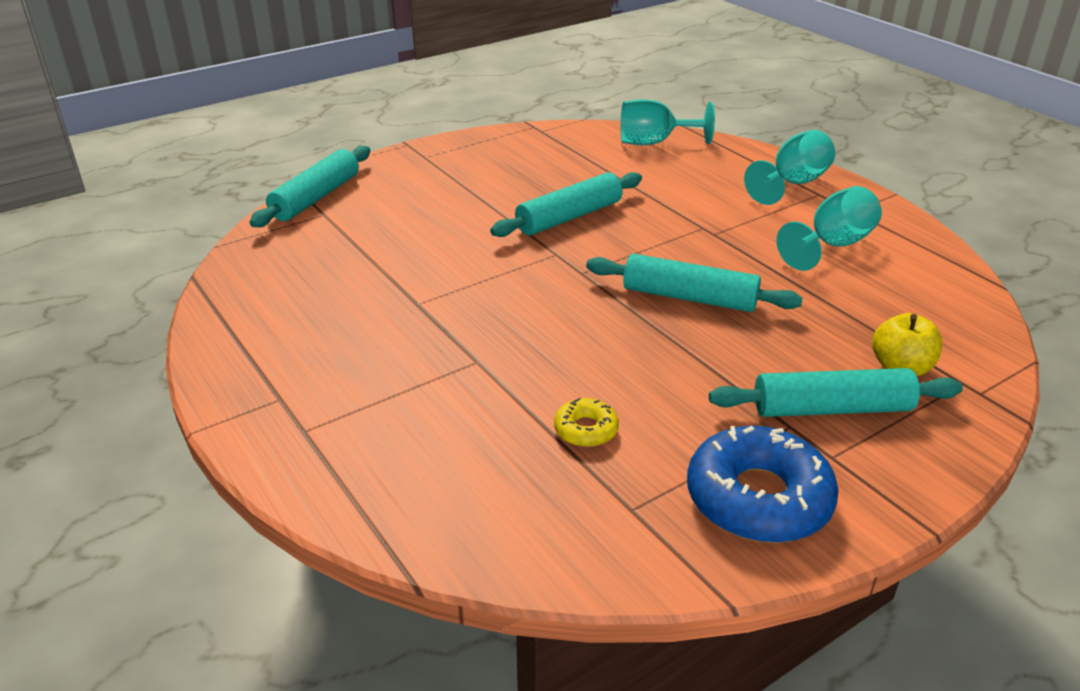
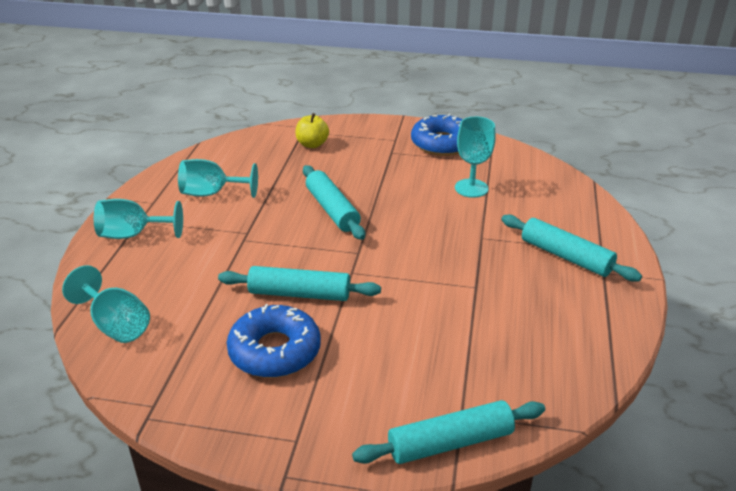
camera: 135 degrees left, 0 degrees up
yellow donut [554,398,619,447] -> turquoise goblet [455,117,496,198]
turquoise rolling pin [709,368,963,417] -> turquoise rolling pin moved to [501,215,642,282]
none -> blue donut [227,304,321,378]

